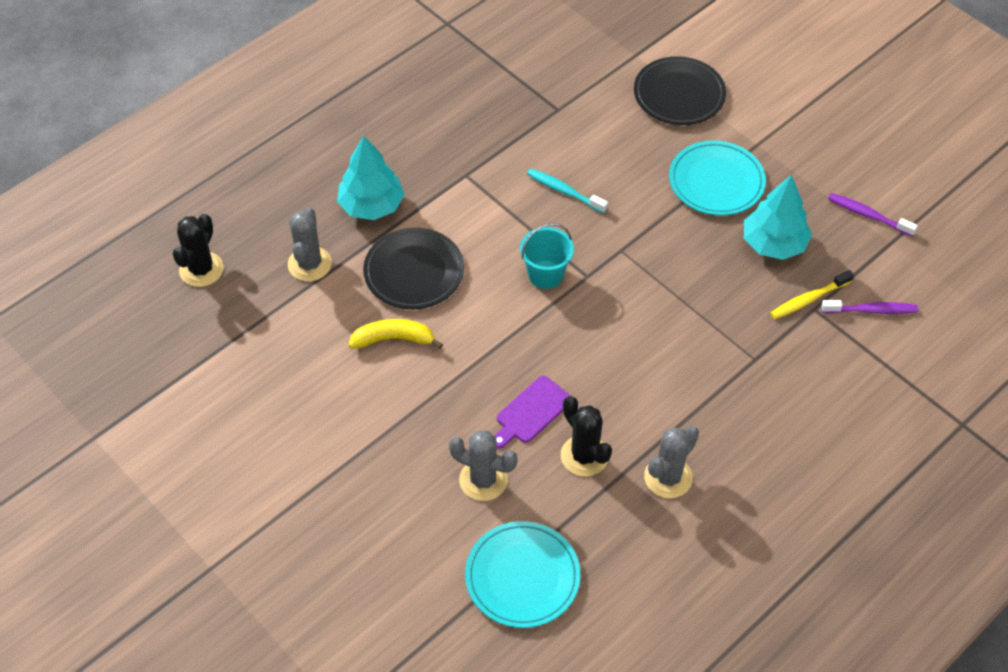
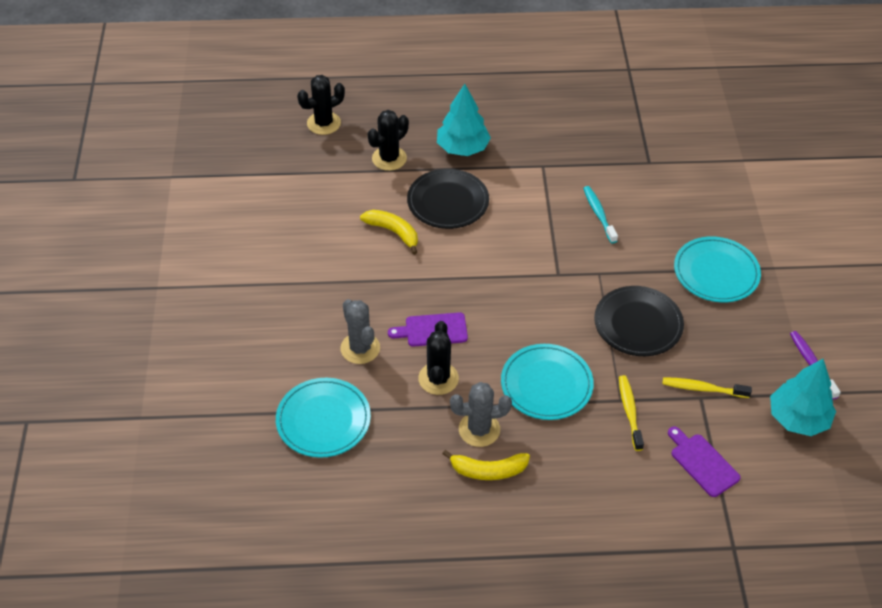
camera: 40 degrees right, 5 degrees down
grey cactus [288,207,332,281] -> black cactus [368,110,409,171]
turquoise bucket [520,223,574,289] -> none
black plate [634,56,726,125] -> black plate moved to [594,286,684,356]
turquoise tree [744,175,812,260] -> turquoise tree moved to [770,359,836,436]
purple toothbrush [821,300,918,314] -> none
none -> yellow banana [442,450,530,480]
none -> turquoise plate [501,344,594,420]
none -> yellow toothbrush [619,375,644,451]
none -> purple cutting board [668,427,741,497]

